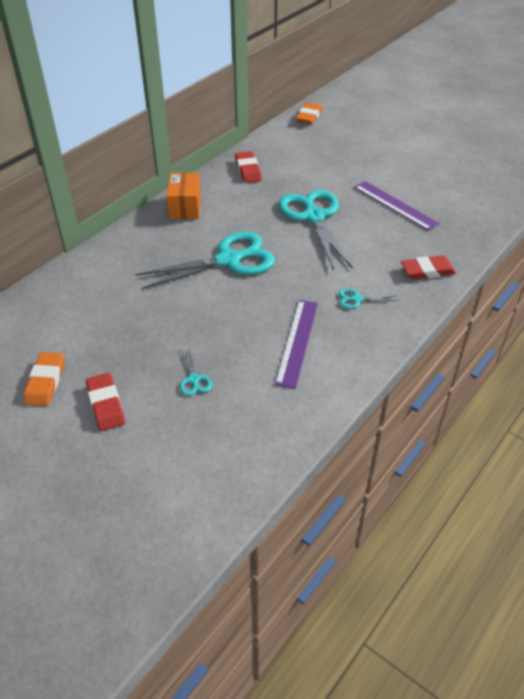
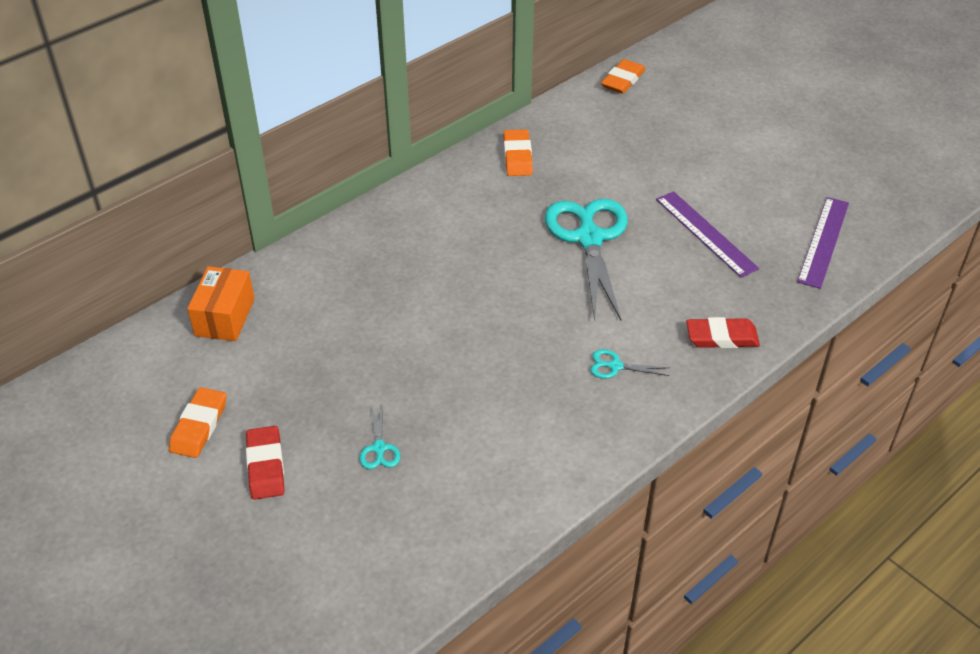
camera: 10 degrees right, 0 degrees up
turquoise scissors [135,232,275,289] -> none
orange box [166,172,201,219] -> orange box moved to [187,266,255,341]
red eraser [235,151,262,183] -> orange eraser [504,129,533,176]
purple ruler [275,300,318,389] -> purple ruler moved to [797,197,849,289]

